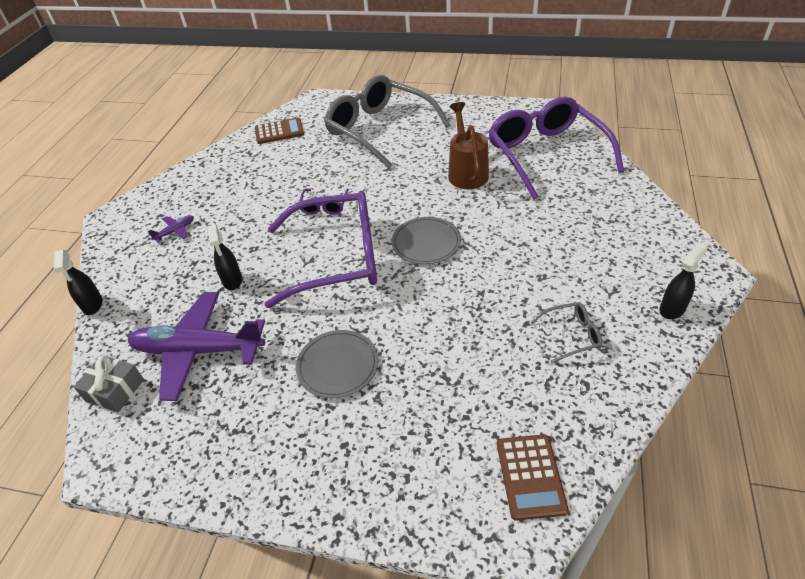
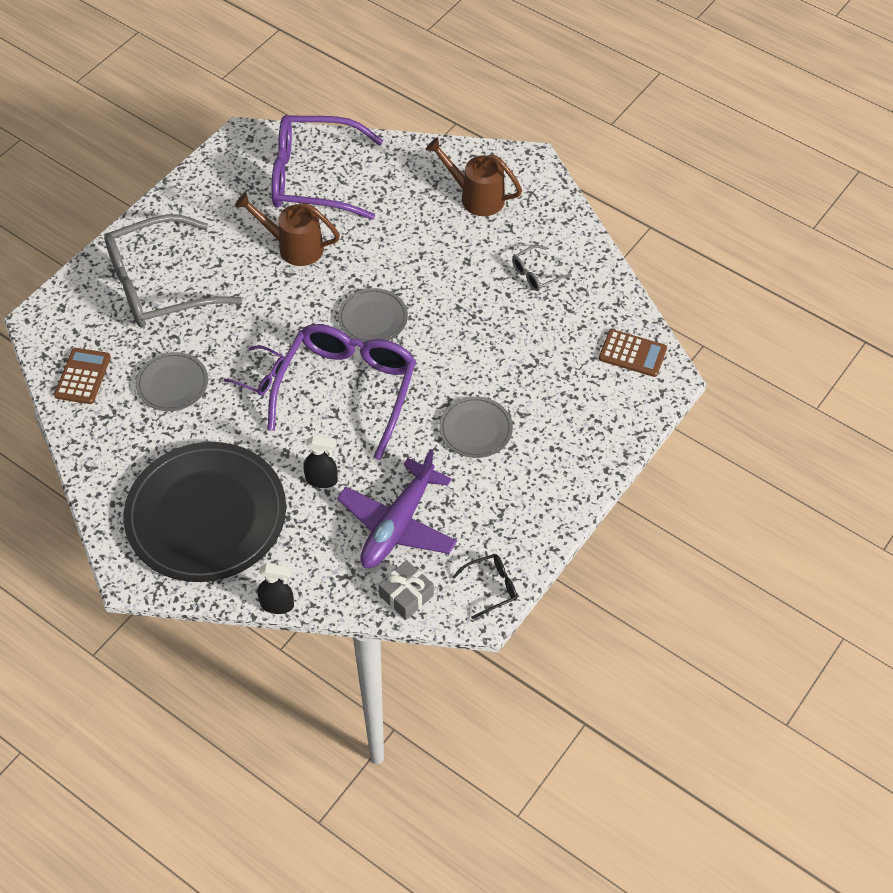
camera: 70 degrees left, 10 degrees up
purple plane [148,215,194,243] -> black plate [124,442,286,582]
grey glasses [531,302,602,363] -> grey glasses turned 135 degrees counterclockwise [512,245,572,291]
black spray bottle [659,242,708,319] -> none
none -> grey plate [136,352,208,411]
none -> brown watering can [425,137,522,216]
none -> black glasses [452,554,517,619]

